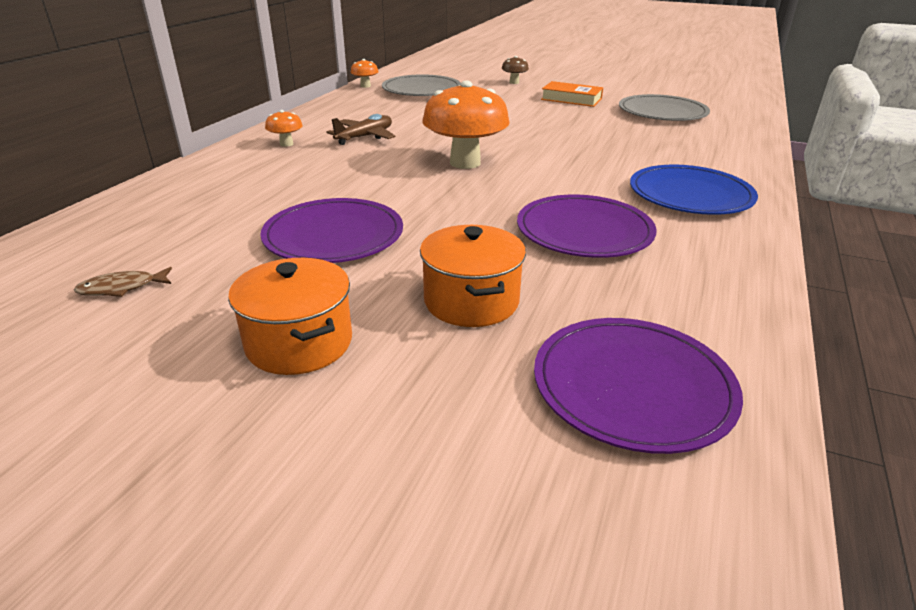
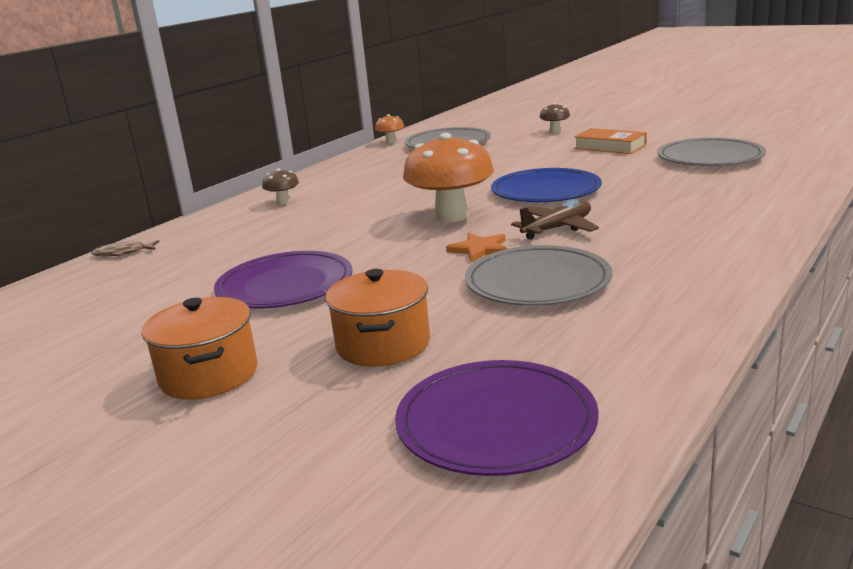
camera: 15 degrees right, 10 degrees down
brown fish [74,267,172,297] -> brown fish moved to [91,240,159,256]
orange mushroom [265,110,303,147] -> brown mushroom [262,169,299,204]
brown plane [327,114,396,145] -> brown plane moved to [511,199,599,240]
purple plate [517,195,657,258] -> grey plate [465,245,612,306]
blue plate [630,165,758,215] -> blue plate moved to [491,168,602,202]
none -> orange star [446,233,508,262]

